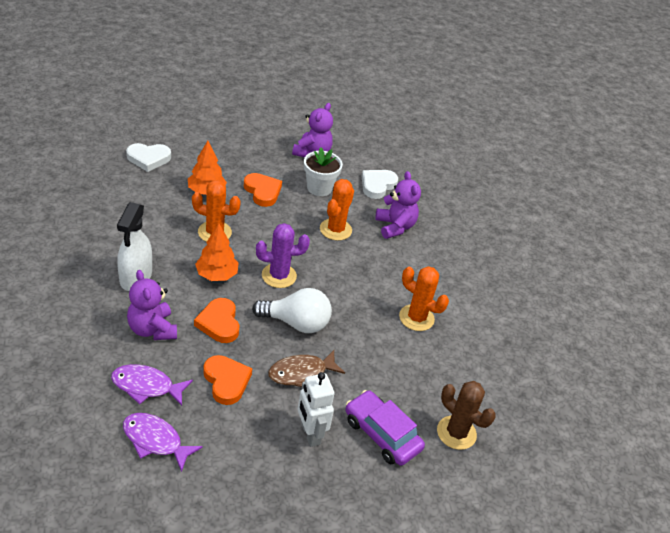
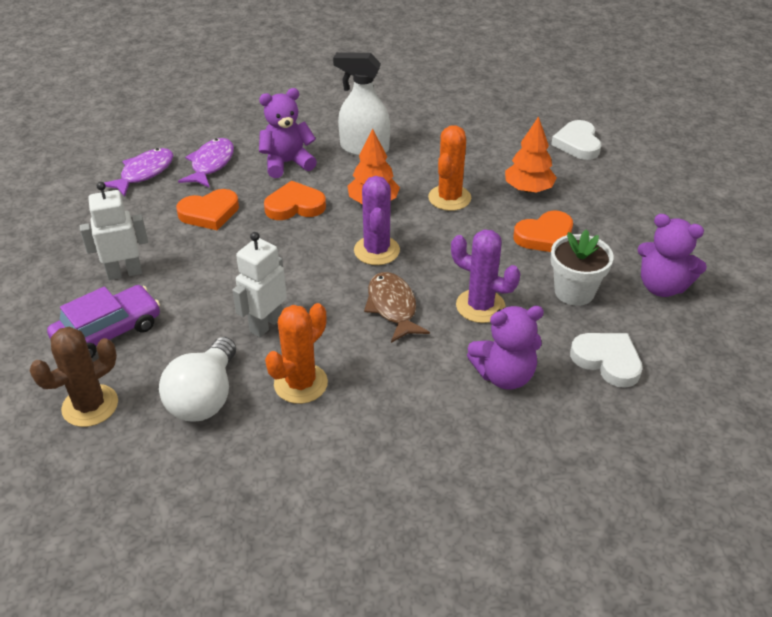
camera: 100 degrees right, 0 degrees up
white light bulb [252,288,332,333] -> white light bulb moved to [159,337,236,421]
brown fish [268,350,345,387] -> brown fish moved to [364,272,430,343]
orange cactus [320,179,354,241] -> purple cactus [451,229,520,323]
none -> white robot [232,232,287,337]

